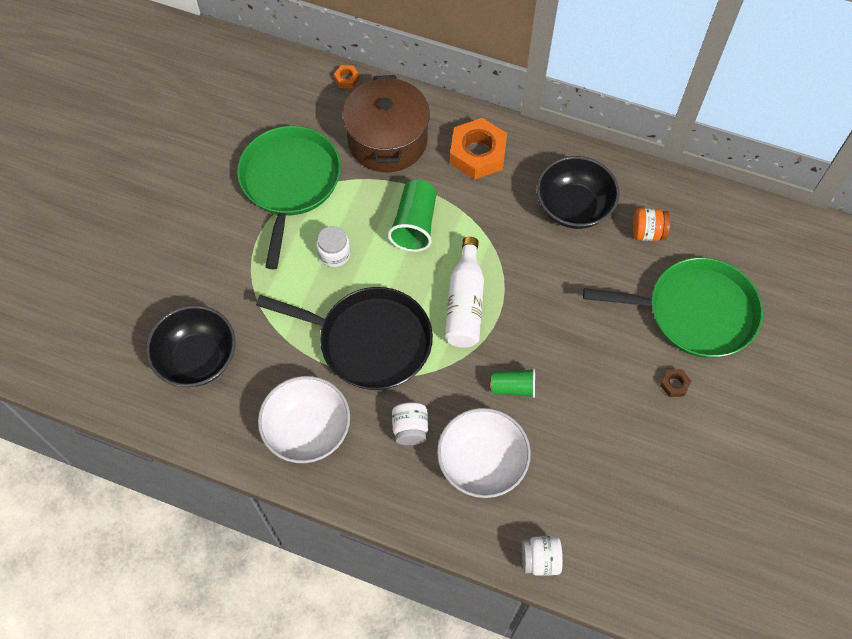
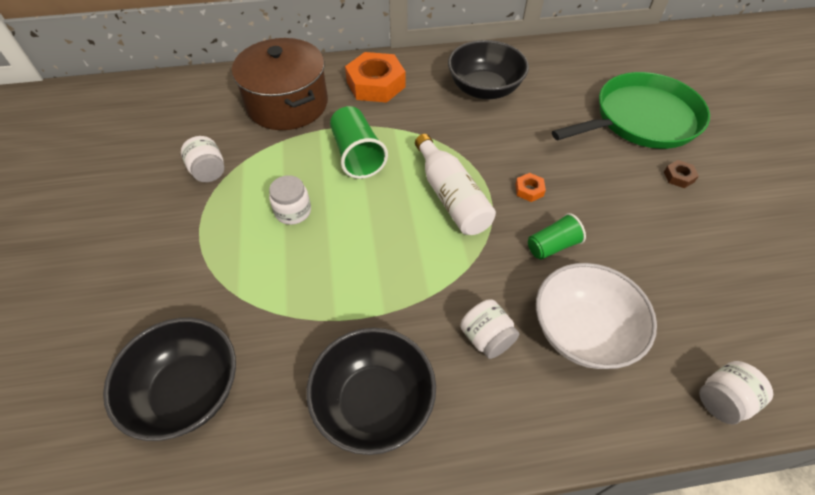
camera: 30 degrees left, 10 degrees down
green pan [237,126,341,269] -> white jar [181,136,224,182]
black pan [256,287,433,390] -> none
white bowl [258,376,350,463] -> black bowl [306,328,436,455]
orange nut [334,65,360,88] -> orange nut moved to [515,173,546,202]
orange jar [633,208,670,241] -> none

